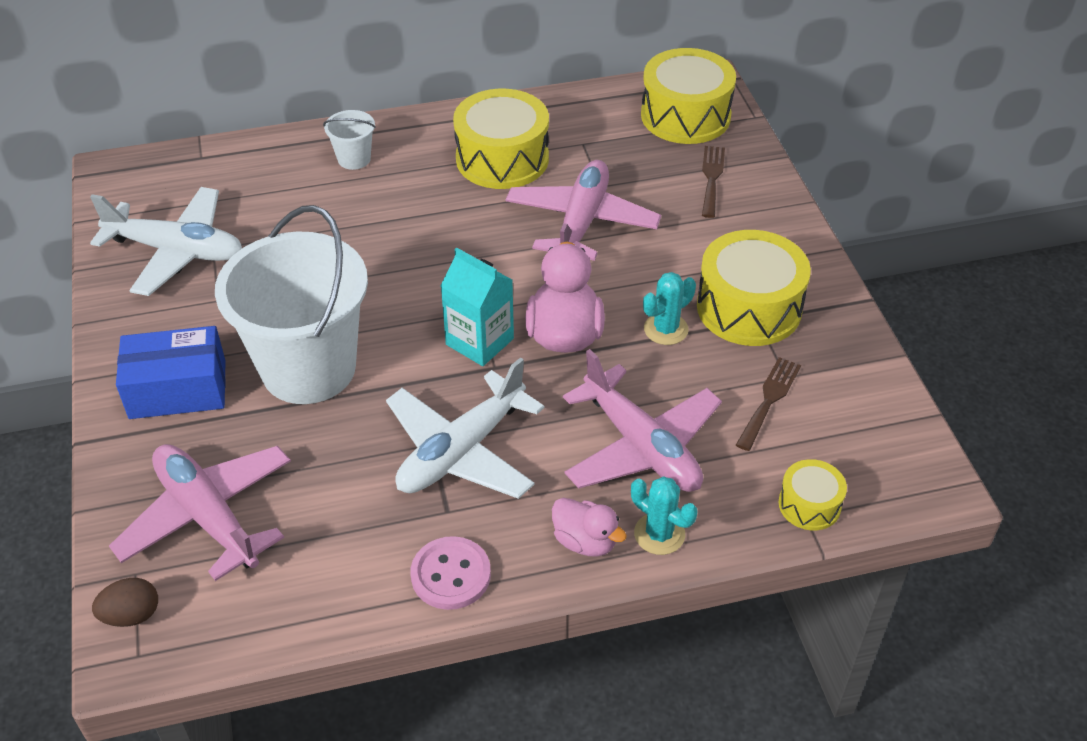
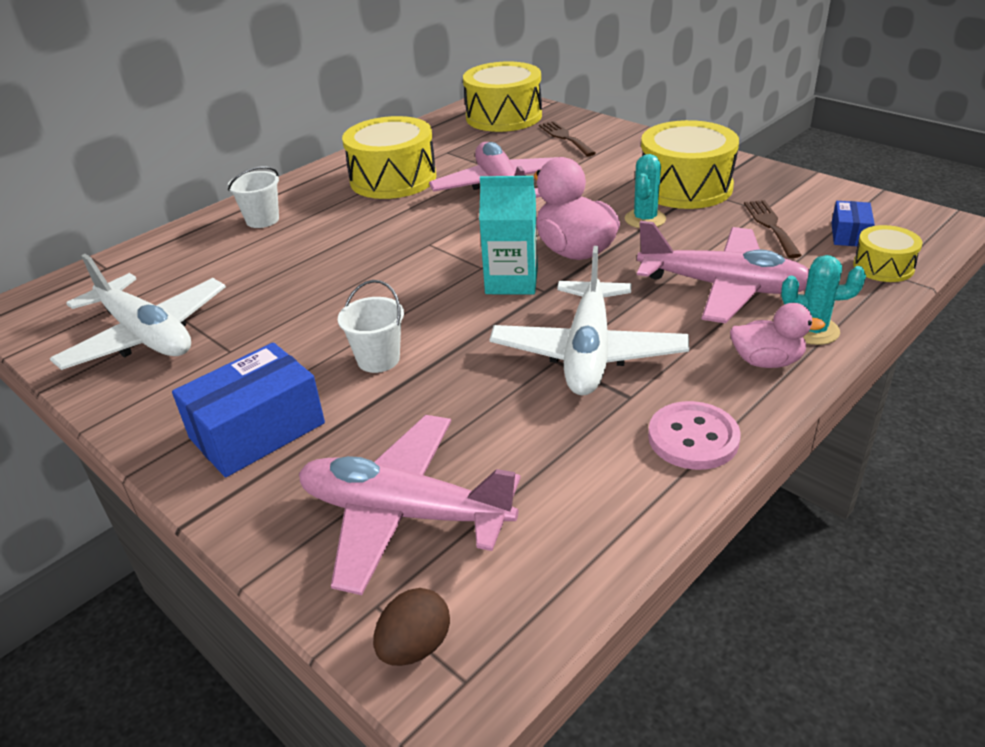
camera: 30 degrees left, 10 degrees down
white plane [90,187,242,296] -> white plane turned 60 degrees clockwise [50,254,226,370]
white bucket [215,205,368,404] -> white bucket [338,280,404,373], size x0.41
none -> blue box [831,201,875,246]

